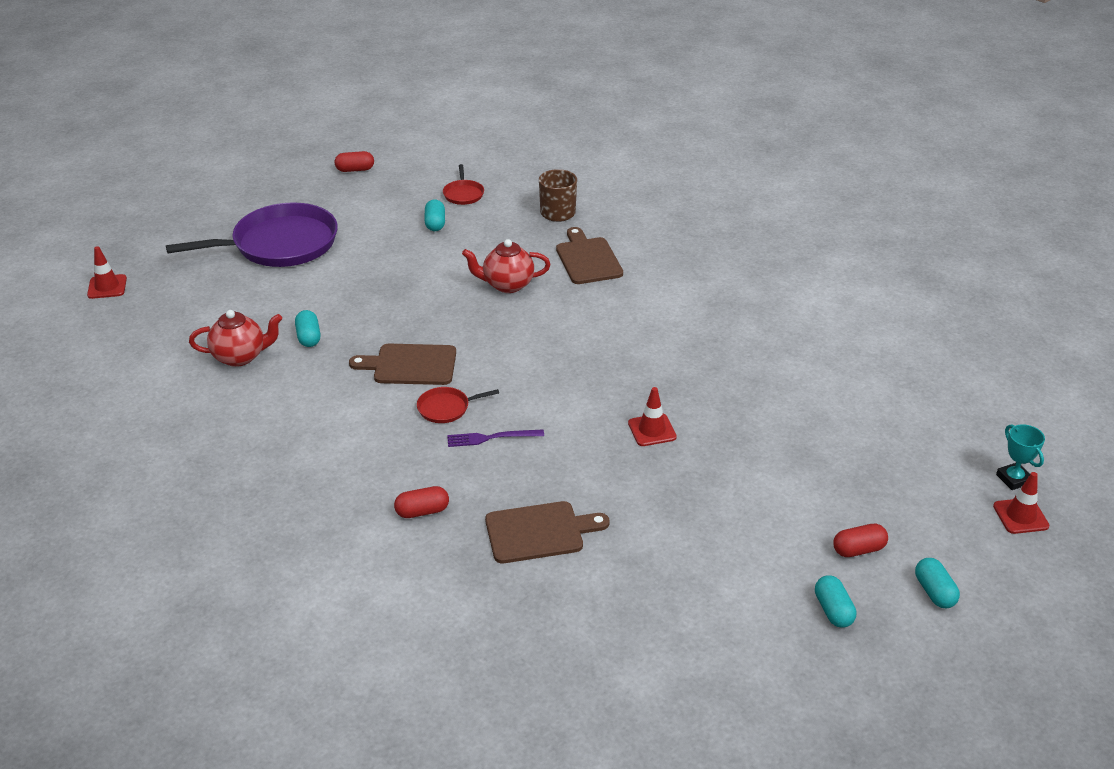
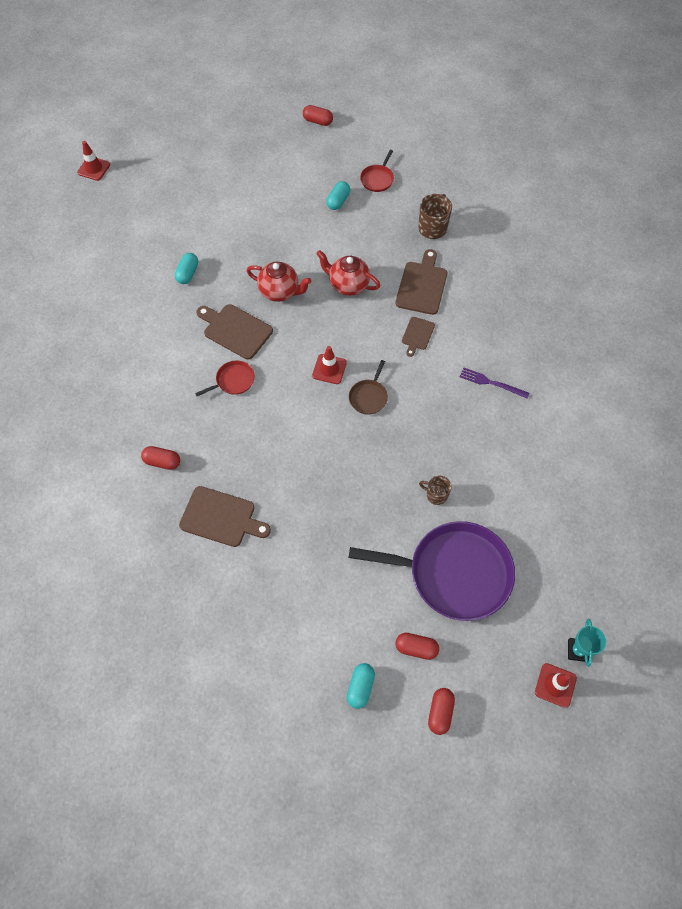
camera: 30 degrees right, 25 degrees up
purple pan [166,202,338,267] -> purple pan moved to [349,521,515,621]
red teapot [189,310,282,367] -> red teapot moved to [247,262,311,302]
red pan [417,387,499,423] -> red pan turned 135 degrees clockwise [195,360,255,396]
purple fork [447,430,544,447] -> purple fork moved to [460,368,529,398]
red traffic cone [628,387,677,446] -> red traffic cone moved to [312,346,347,384]
turquoise capsule [915,558,960,608] -> red capsule [428,688,455,735]
none -> brown pan [349,360,388,415]
none -> brown cutting board [402,317,435,357]
none -> brown mug [419,476,452,505]

